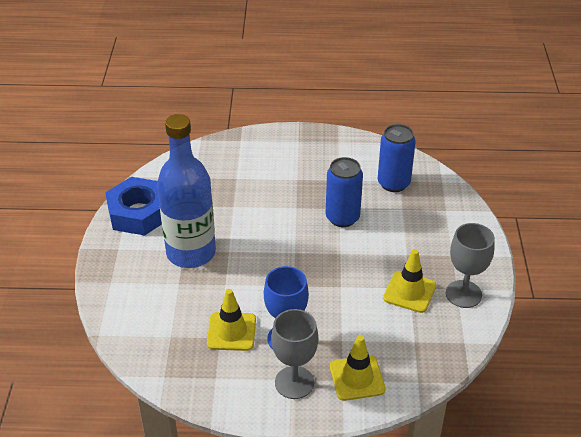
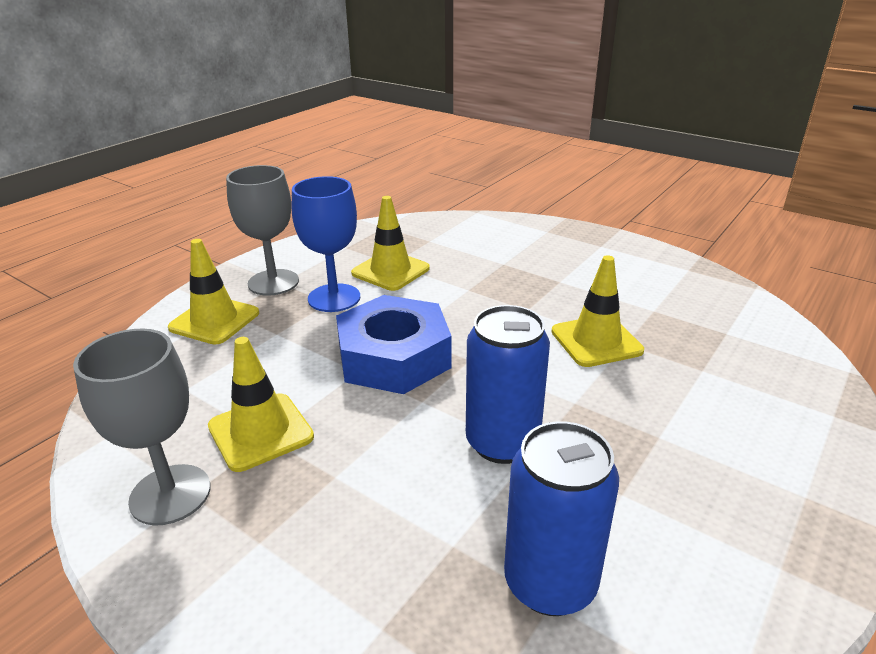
camera: 125 degrees right, 10 degrees down
blue nut [105,177,162,236] -> blue nut moved to [336,295,452,394]
blue bottle [157,114,216,268] -> none
none -> yellow traffic cone [551,255,644,367]

